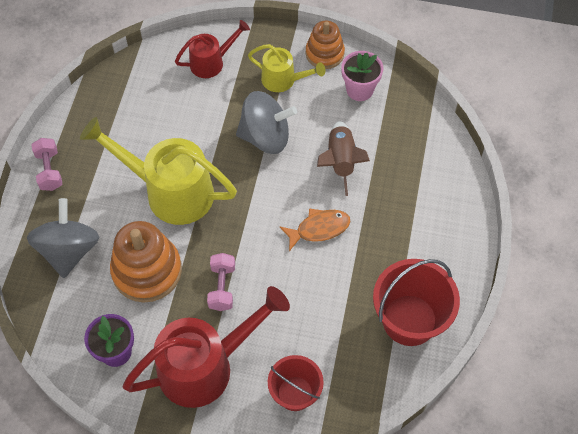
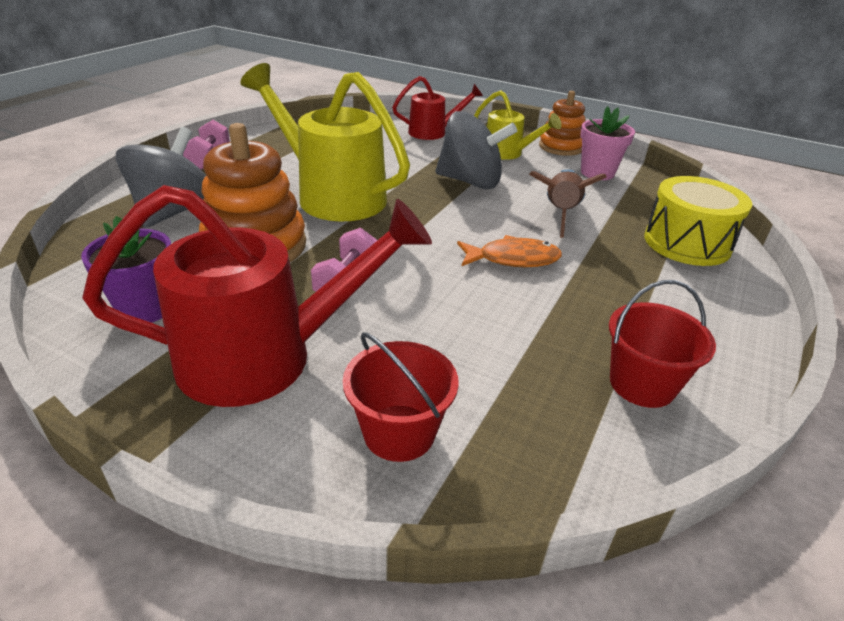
camera: 15 degrees right, 25 degrees down
red bucket [373,259,460,346] -> red bucket [609,280,716,408], size x0.64
none -> yellow drum [644,176,752,266]

